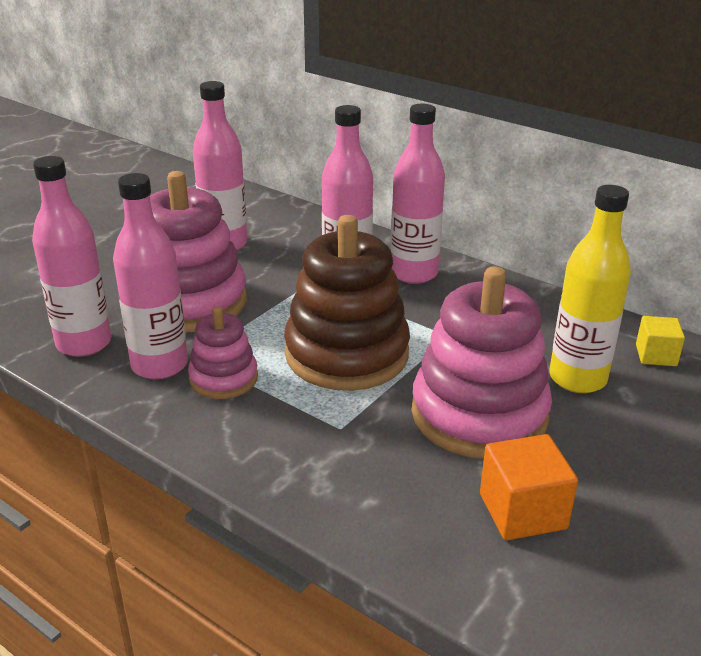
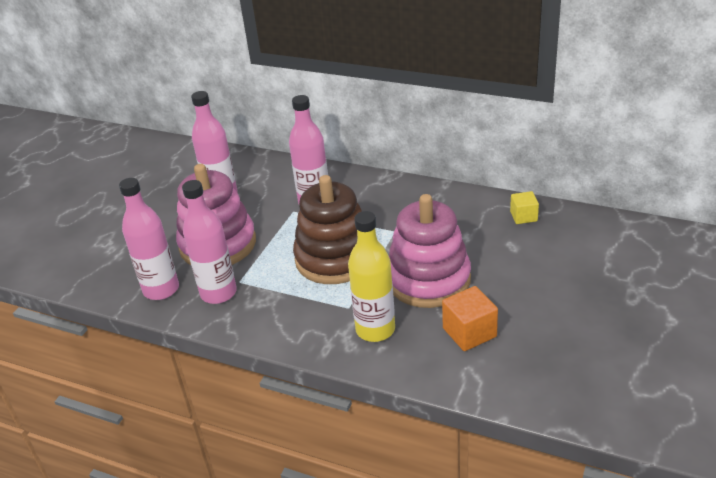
camera: 10 degrees left, 5 degrees up
pink stacking toy [188,306,258,399] -> none
pink bottle [390,104,445,284] -> none
yellow bottle [549,185,631,393] -> yellow bottle moved to [348,211,395,342]

